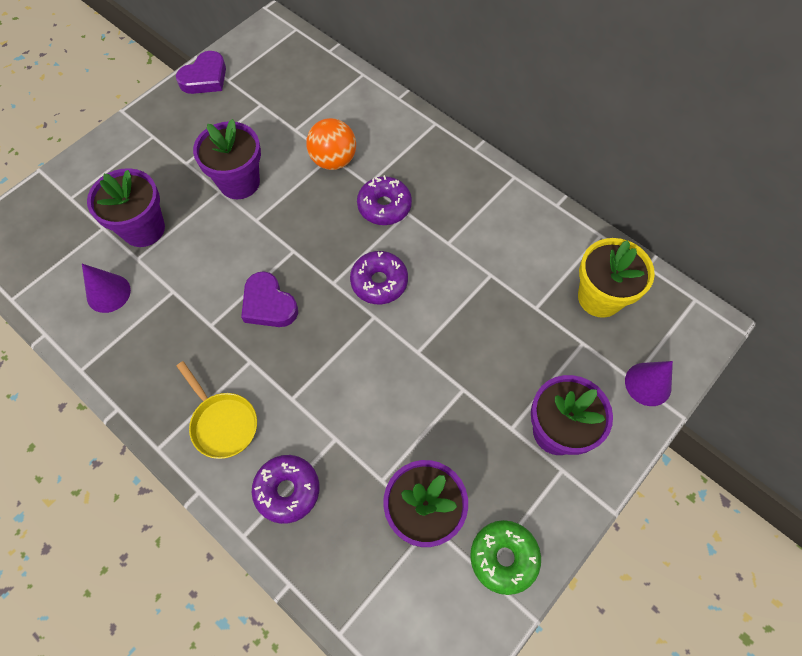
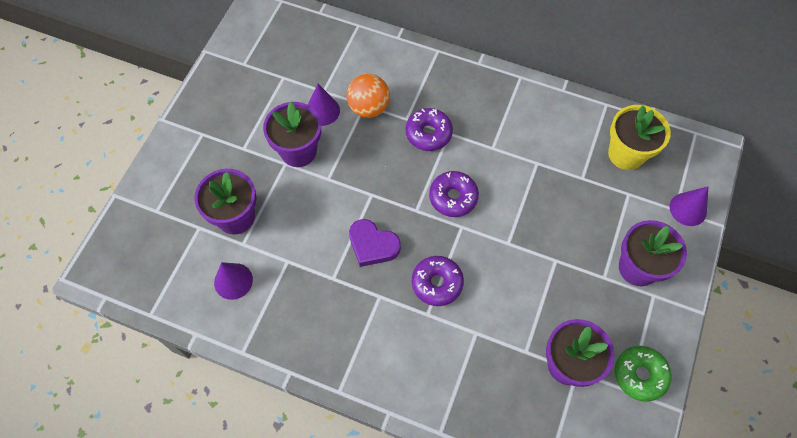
camera: 20 degrees left, 0 degrees up
purple heart [176,51,226,94] -> none
yellow pan [177,361,257,459] -> none
purple donut [252,455,320,524] -> purple donut moved to [412,256,464,306]
none -> purple cone [308,84,340,126]

